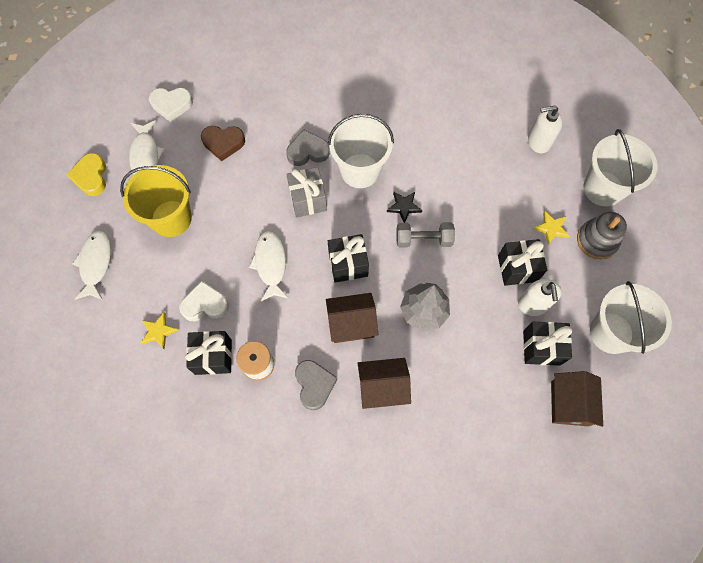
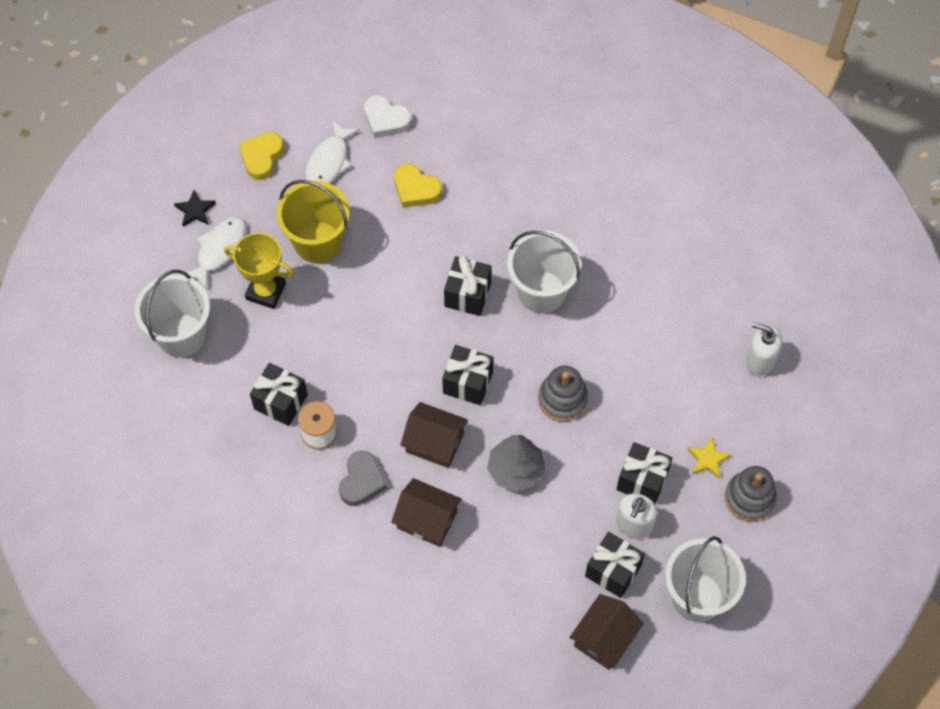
camera: 30 degrees right, 5 degrees down
yellow star [141,312,179,349] -> none
white heart [179,281,229,321] -> none
brown heart [201,126,245,161] -> yellow heart [394,164,442,208]
white fish [249,231,288,302] -> none
grey heart [286,130,330,166] -> none
grey gift [287,167,327,217] -> black gift [444,255,492,316]
black star [387,191,422,223] -> black star moved to [174,190,216,227]
grey dumbbell [396,222,455,248] -> grey stacking toy [538,366,588,422]
white bucket [583,129,657,206] -> white bucket moved to [135,270,210,358]
none -> yellow trophy [224,233,294,309]

